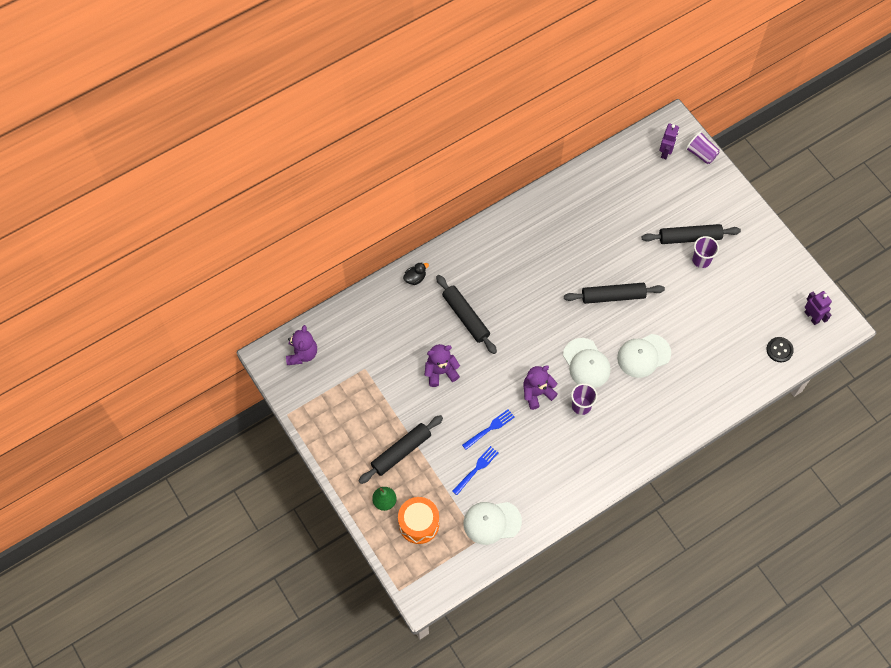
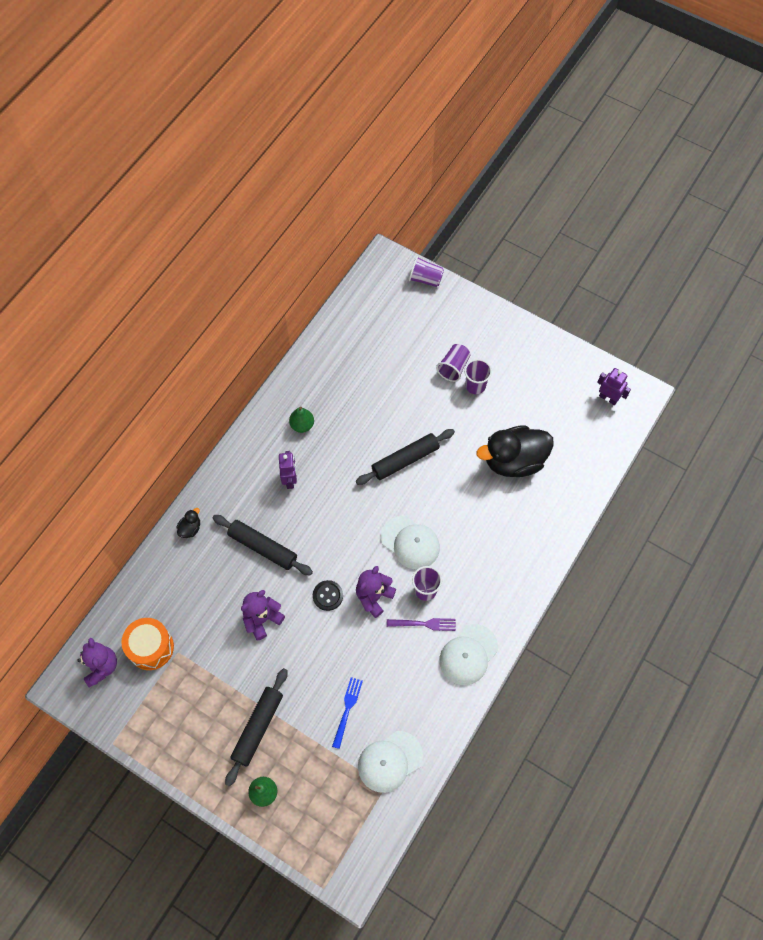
camera: 25 degrees left, 0 degrees up
orange drum [398,497,439,544] -> orange drum moved to [121,618,174,670]
blue fork [462,409,514,450] -> none
white cap [617,334,671,378] -> white cap moved to [439,624,498,685]
black rolling pin [642,224,741,244] -> purple cup [436,344,470,382]
purple robot [659,123,679,159] -> purple robot moved to [279,451,297,489]
black button [767,337,794,362] -> black button moved to [313,580,343,611]
none -> green pear [289,407,314,433]
none -> purple fork [387,618,456,631]
none -> black duck [476,425,554,477]

